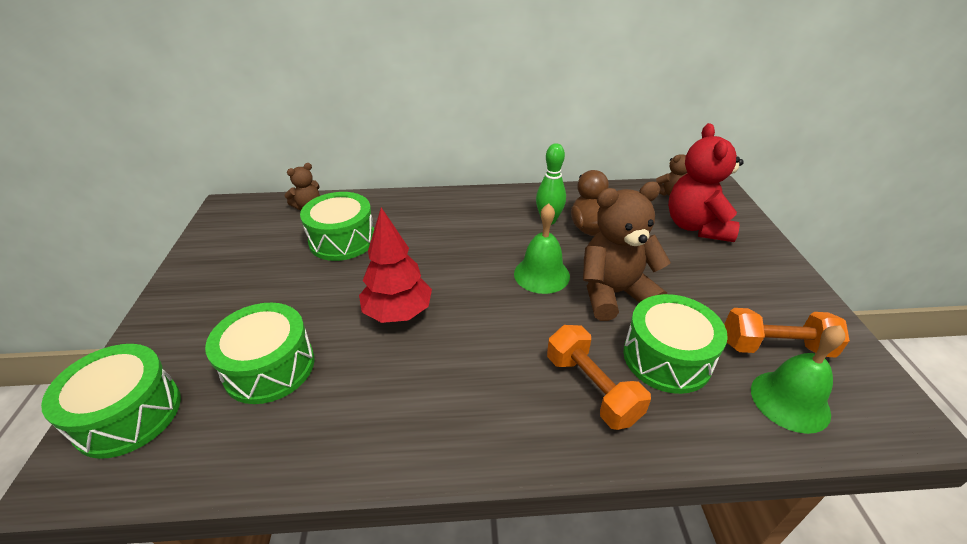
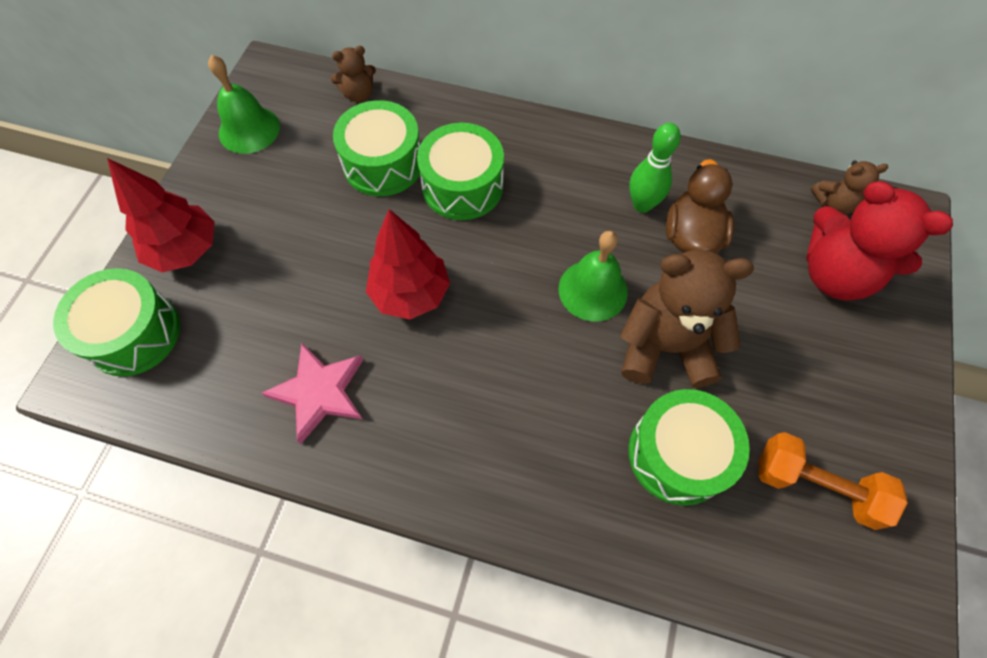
camera: 20 degrees right, 25 degrees up
green drum [205,303,314,404] -> green drum moved to [417,123,504,220]
orange dumbbell [547,325,651,430] -> none
red teddy bear [668,123,744,242] -> red teddy bear turned 75 degrees counterclockwise [806,181,953,301]
green bell [751,325,845,434] -> green bell moved to [208,55,280,154]
none -> red tree [107,158,215,272]
none -> pink star [262,343,363,444]

